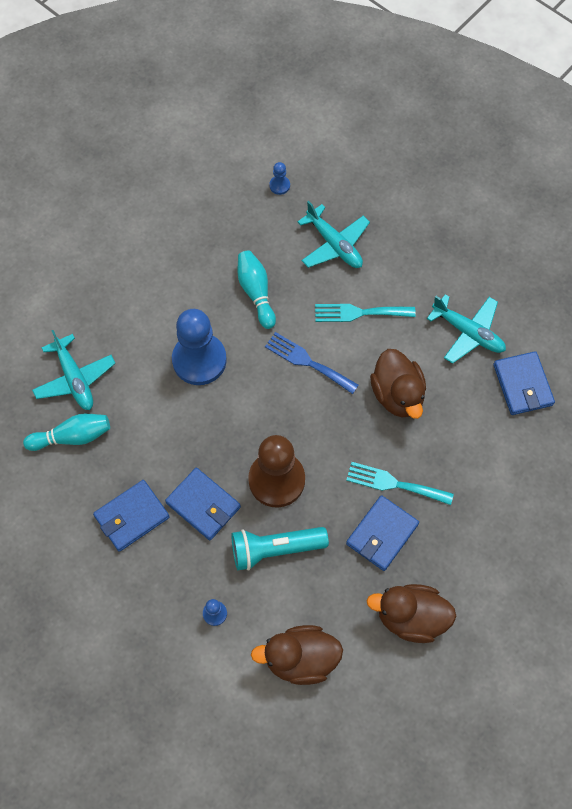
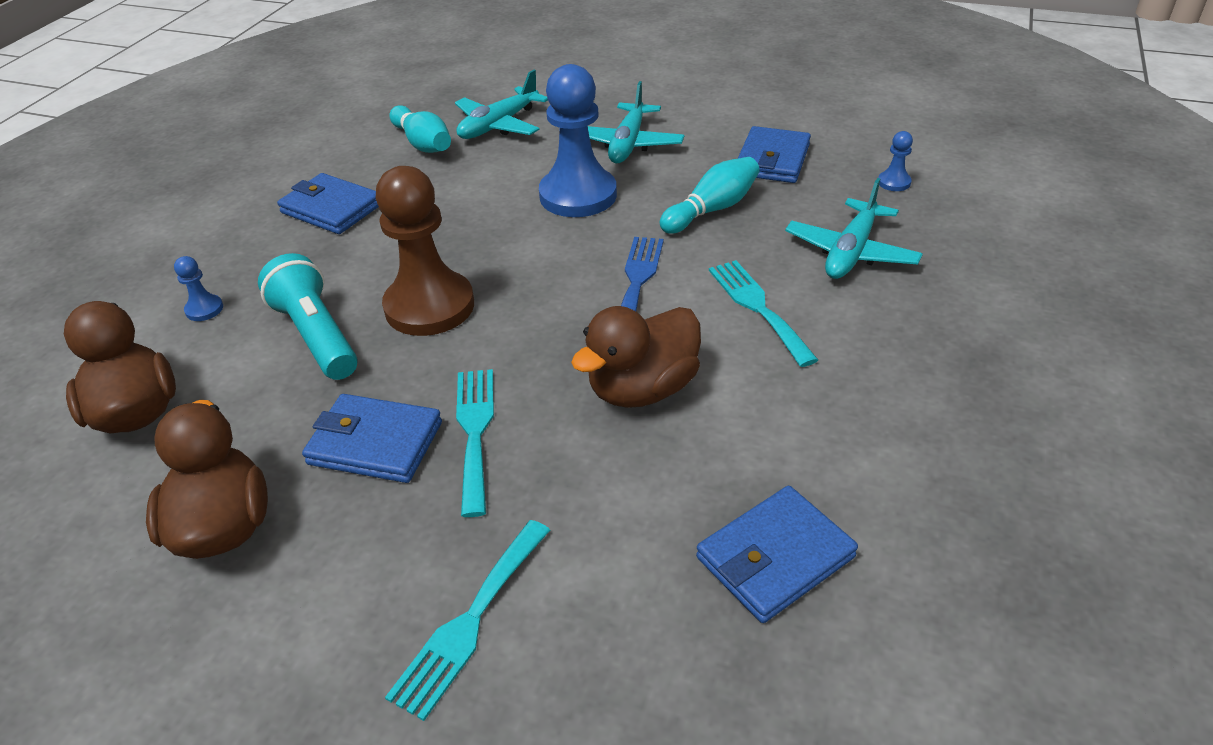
camera: 70 degrees right, 25 degrees down
blue wallet [165,468,241,540] -> blue wallet moved to [738,126,811,183]
turquoise plane [427,294,506,364] -> turquoise plane moved to [588,81,684,163]
none -> turquoise fork [385,520,550,721]

